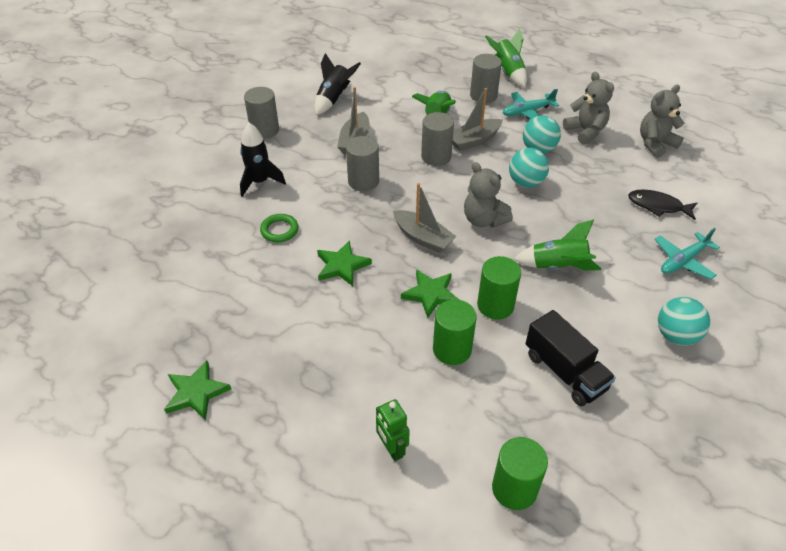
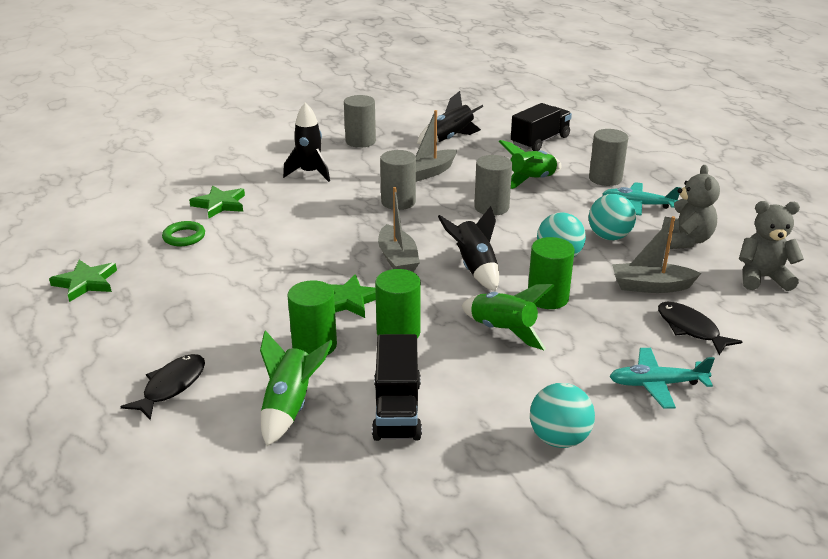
camera: 35 degrees right, 15 degrees down
green ring [260,214,298,242] -> green ring moved to [162,221,205,246]
green star [317,240,372,286] -> green star moved to [189,186,245,218]
green robot [376,399,410,461] -> black fish [120,354,205,420]
grey boat [452,88,502,151] -> grey boat moved to [612,216,701,293]
grey teddy bear [464,162,513,228] -> black rocket [438,206,499,291]
green rocket [485,29,527,88] -> green rocket moved to [260,330,333,446]
green cylinder [492,437,548,510] -> green cylinder moved to [528,237,575,309]
none -> black truck [511,103,572,151]

